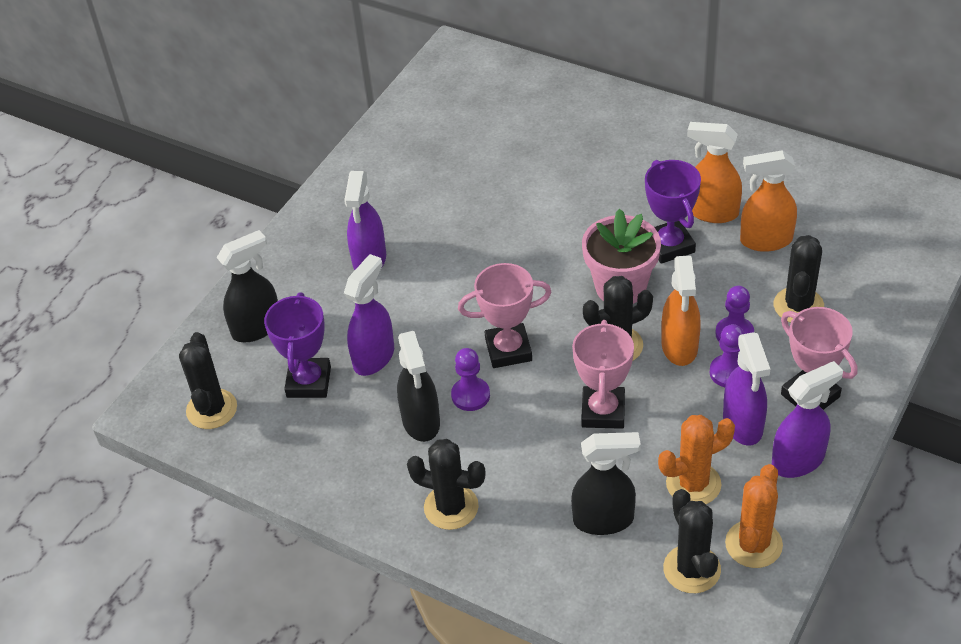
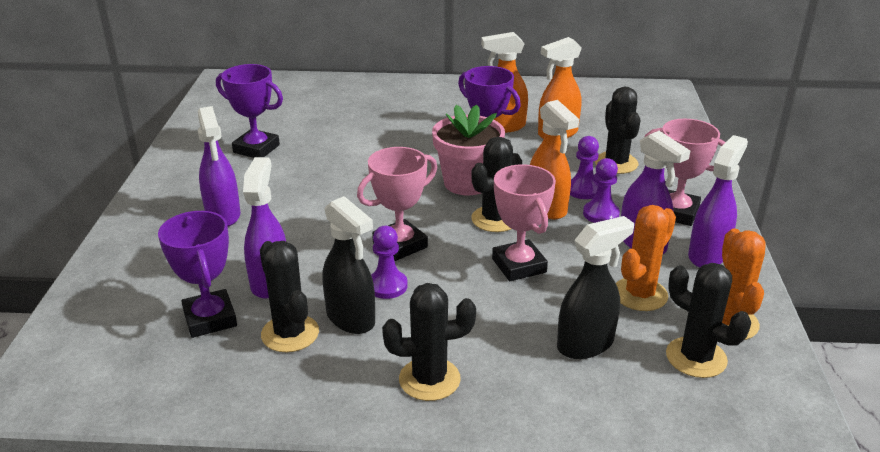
camera: 30 degrees left, 15 degrees down
black cactus [179,332,237,429] -> black cactus moved to [260,241,319,352]
black spray bottle [216,230,278,342] -> none
none -> purple trophy [216,64,283,158]

